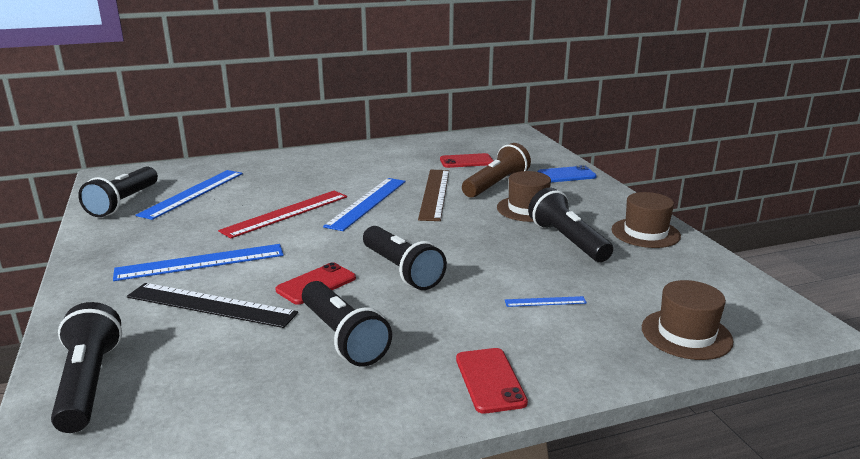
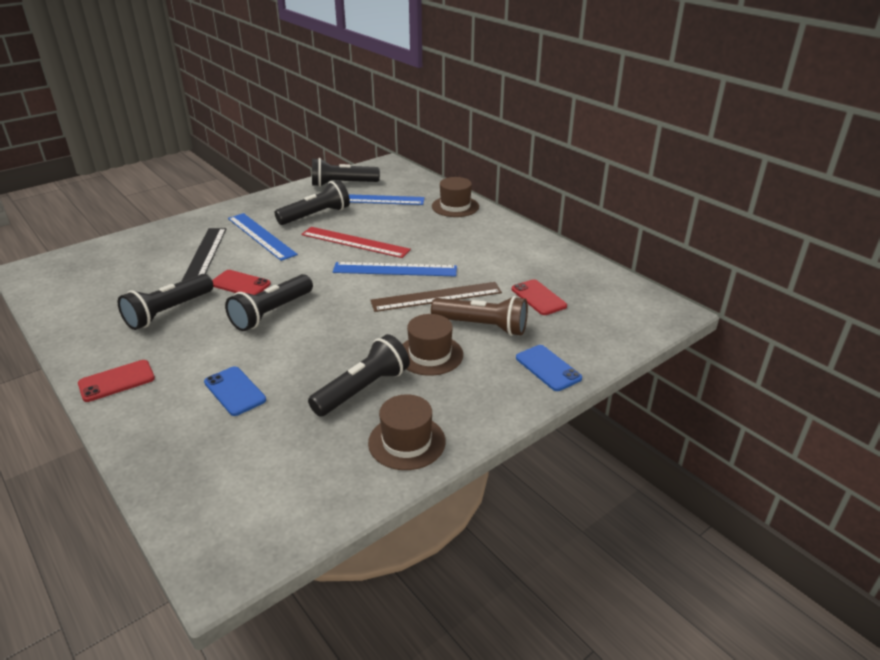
camera: 70 degrees right, 10 degrees up
black flashlight [51,302,122,433] -> black flashlight moved to [275,180,350,225]
blue ruler [505,296,587,307] -> blue phone [204,366,266,416]
brown hat [642,280,734,360] -> brown hat moved to [432,177,479,217]

